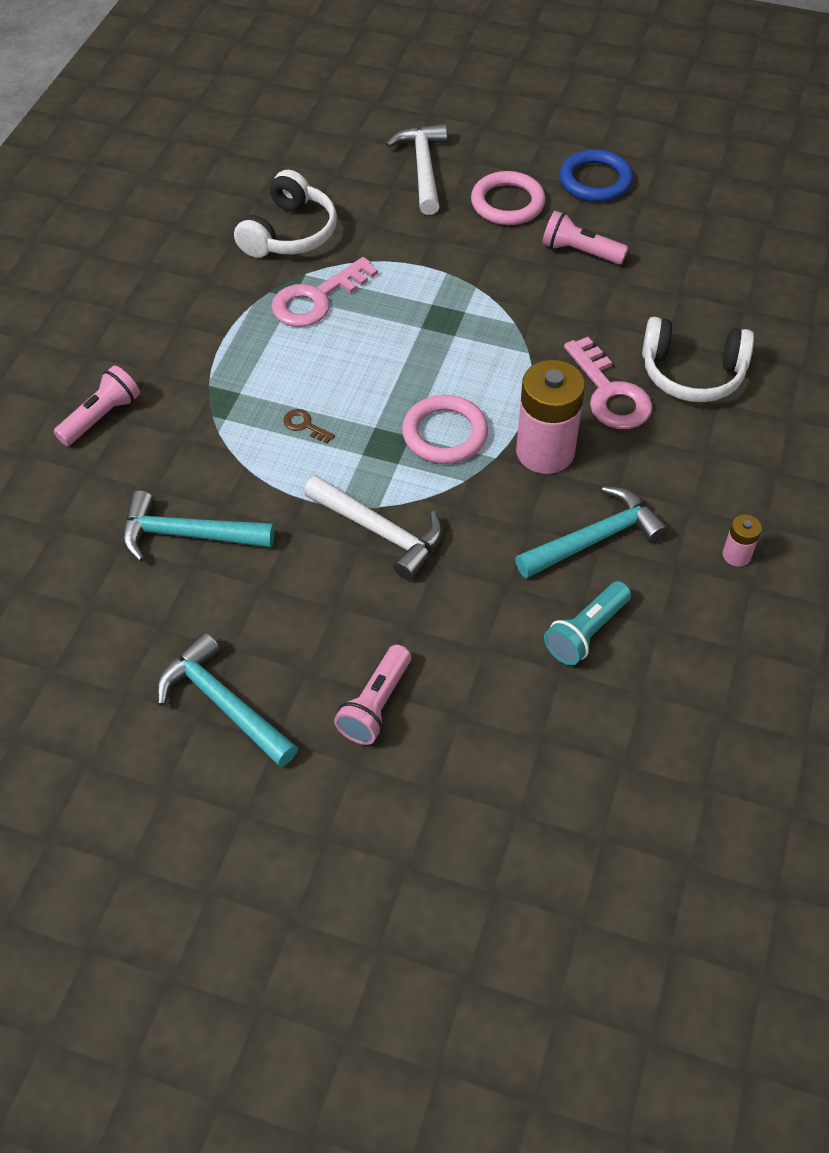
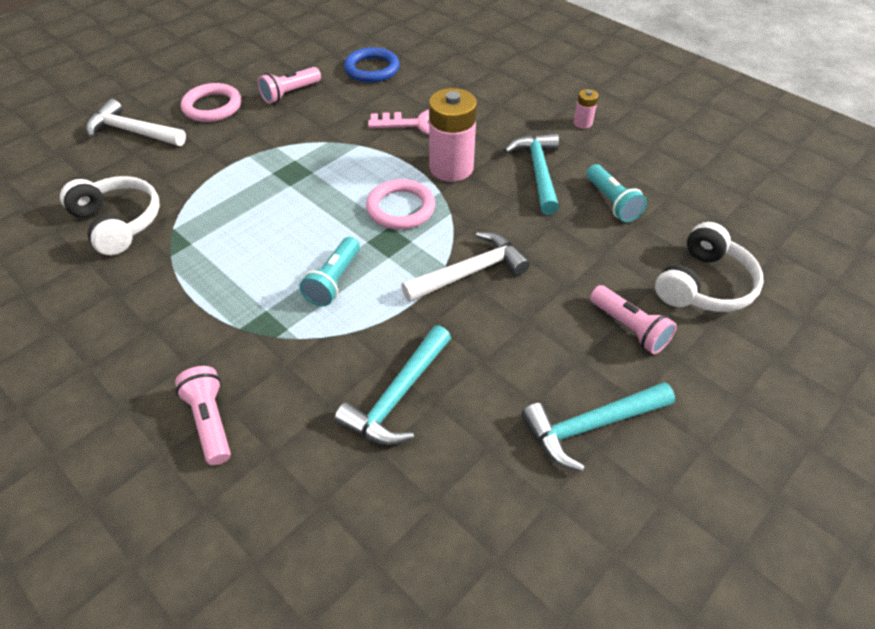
camera: 65 degrees left, 5 degrees down
pink key [271,257,378,327] -> none
brown key [283,409,335,444] -> turquoise flashlight [300,237,360,306]
blue ring [559,149,633,202] -> blue ring moved to [344,47,400,83]
white headphones [642,317,754,402] -> white headphones moved to [655,222,764,312]

